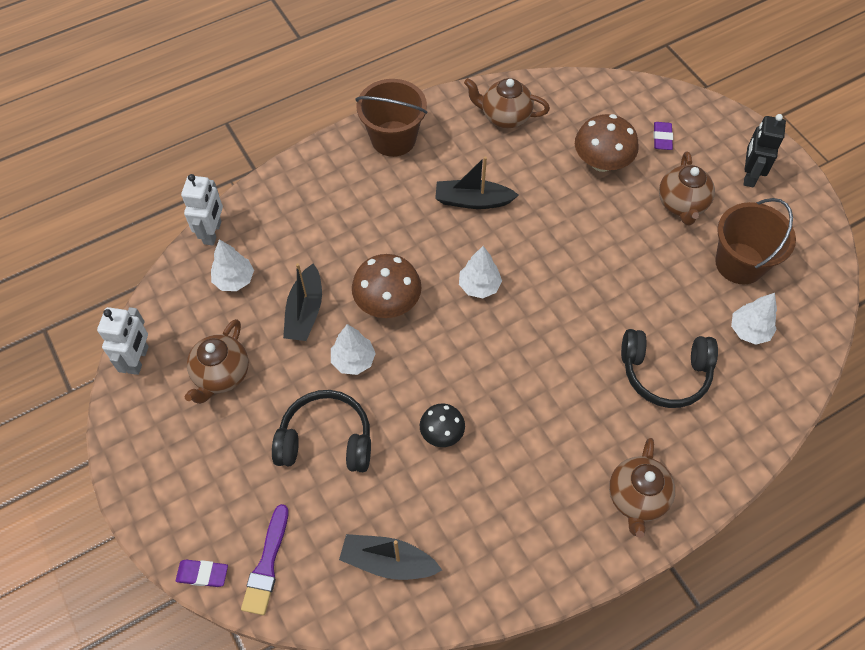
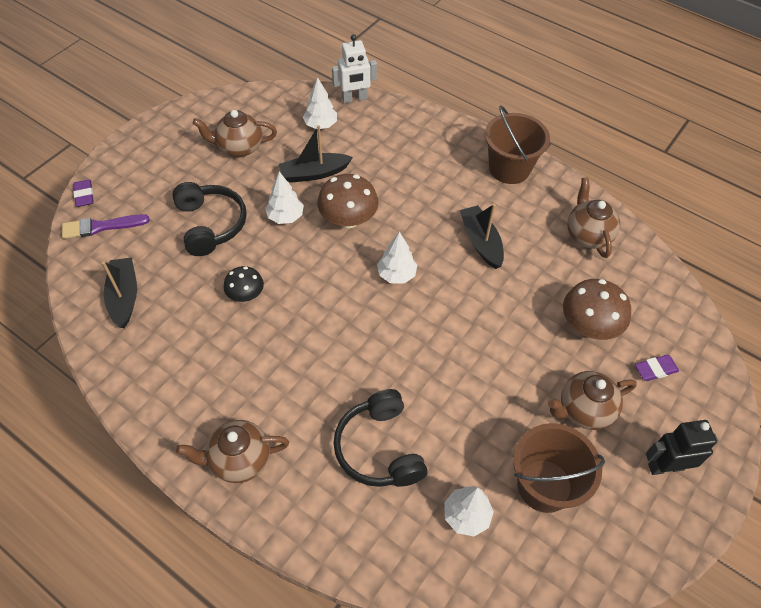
camera: 65 degrees right, 5 degrees down
white robot [97,307,149,375] -> none

